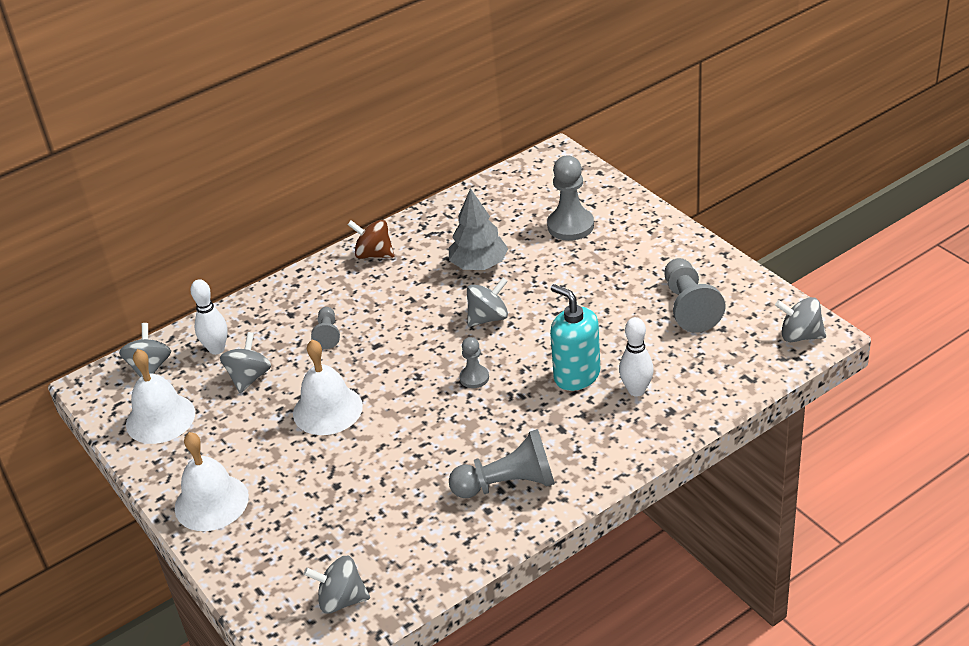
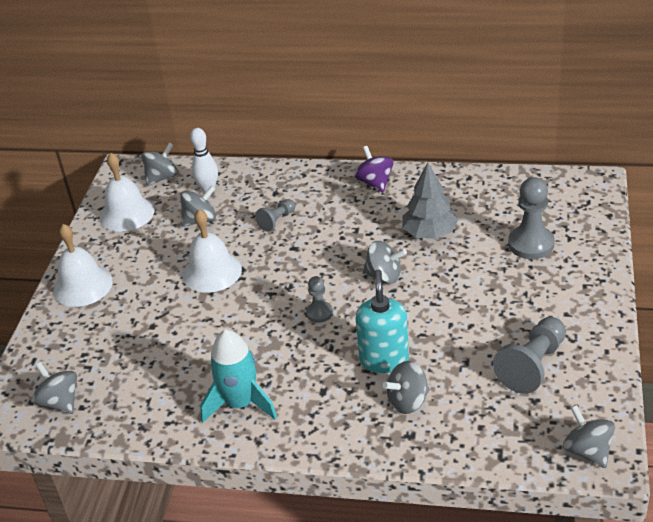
camera: 45 degrees right, 0 degrees up
brown spinning top [348,220,394,259] -> purple spinning top [354,146,393,192]
grey pawn [449,429,555,498] -> turquoise rocket [200,329,277,423]
white bowling pin [619,317,654,397] -> grey spinning top [383,361,430,414]

